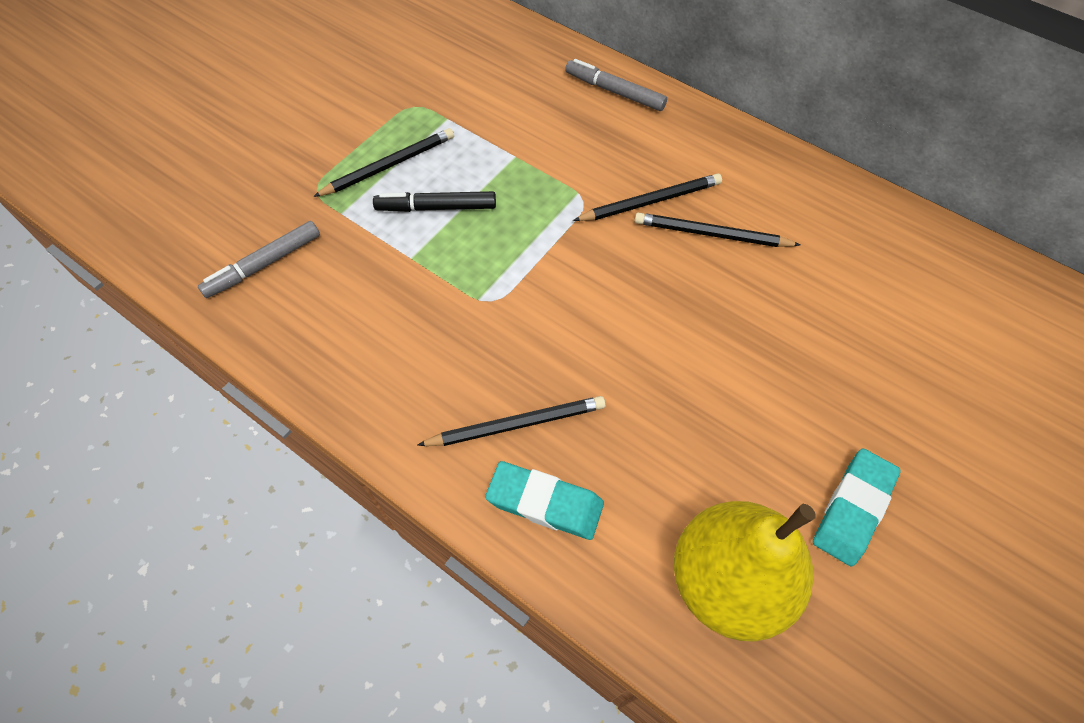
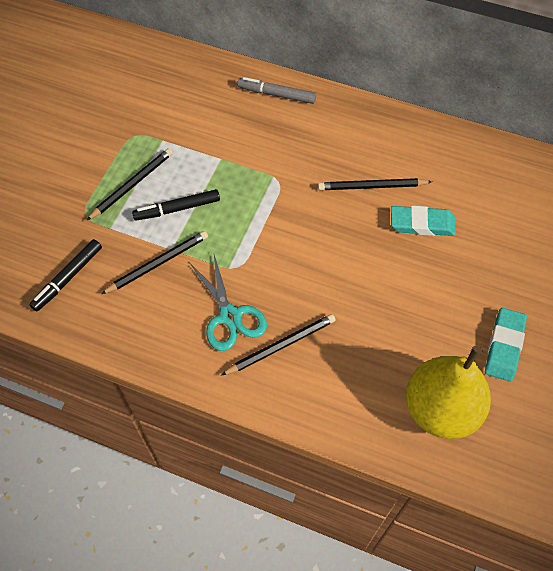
camera: 15 degrees left, 0 degrees up
grey marker [198,221,320,298] -> black marker [29,239,102,312]
turquoise eraser [485,461,604,540] -> turquoise eraser moved to [391,206,456,236]
black pencil [573,174,722,221] -> black pencil moved to [101,231,208,294]
none -> turquoise scissors [189,255,267,351]

